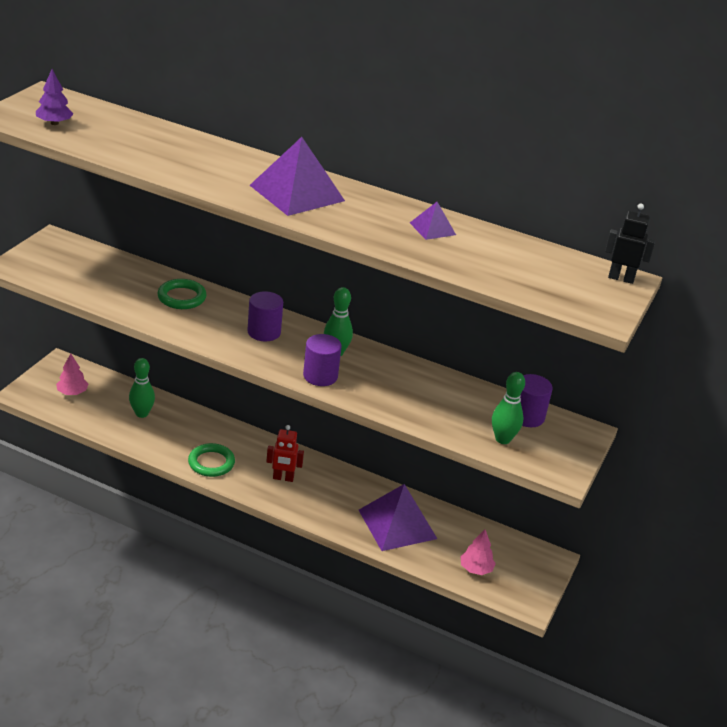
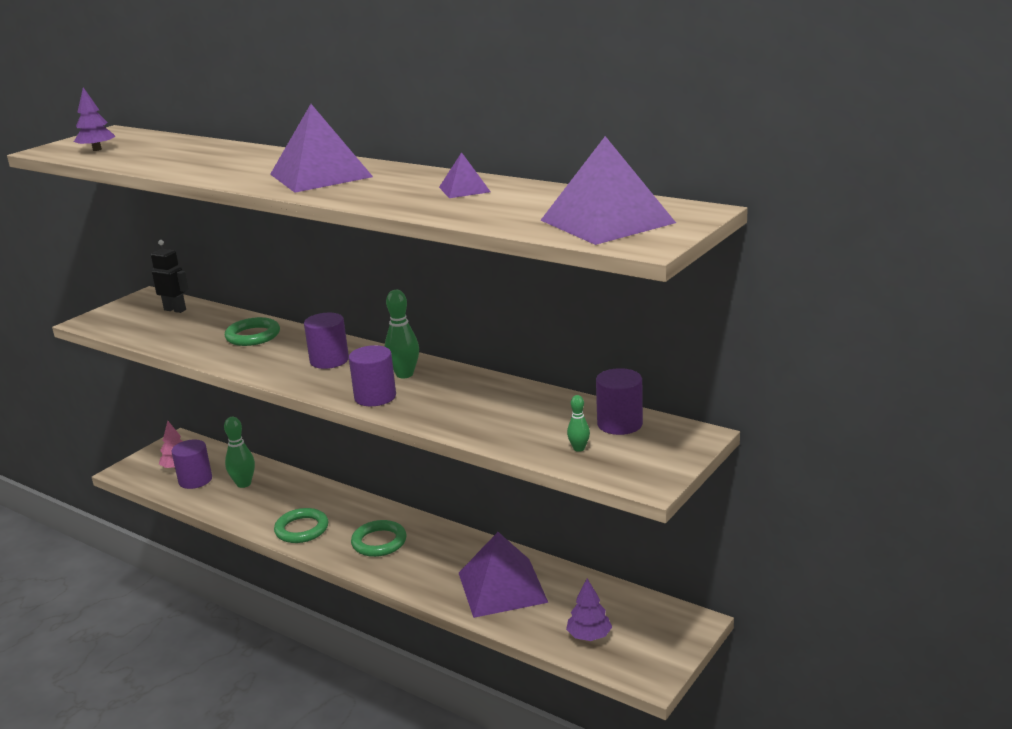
camera: 15 degrees right, 10 degrees down
red robot [266,425,304,482] -> green ring [351,520,407,557]
pink tree [461,530,496,575] -> purple tree [566,579,612,641]
green bowling pin [492,372,525,444] -> green bowling pin [567,395,590,452], size x0.57
black robot [605,203,655,284] -> black robot moved to [151,240,189,313]
none -> purple cylinder [171,440,212,489]
none -> purple pyramid [541,136,676,245]

